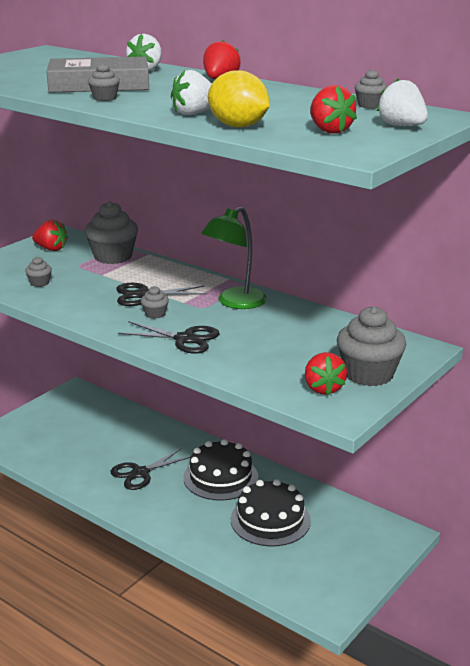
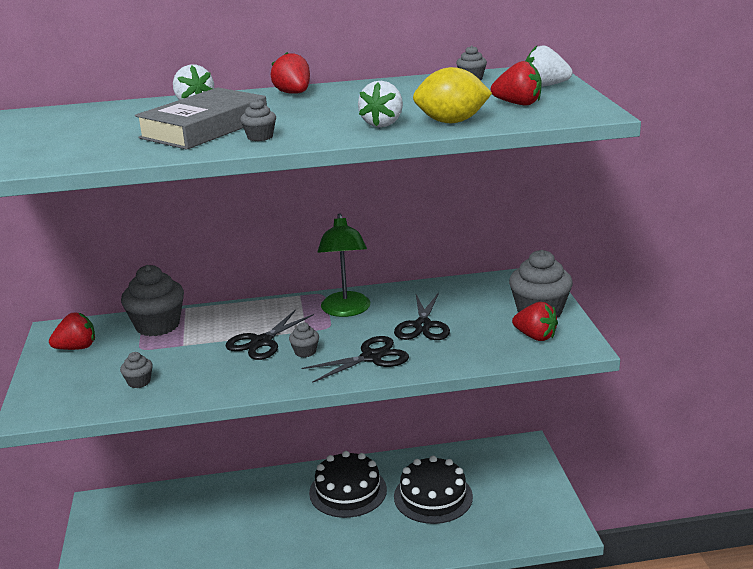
camera: 45 degrees left, 0 degrees up
black scissors [111,448,191,490] -> black scissors moved to [394,292,450,340]

